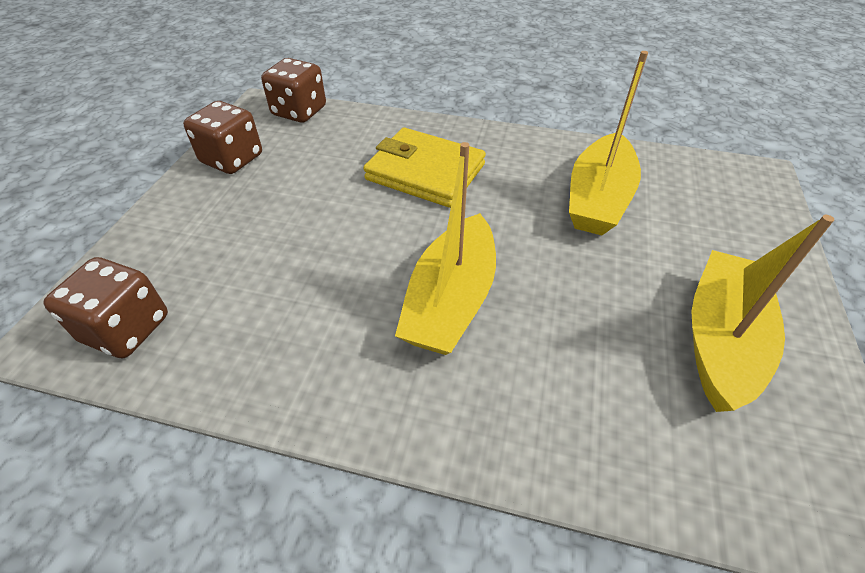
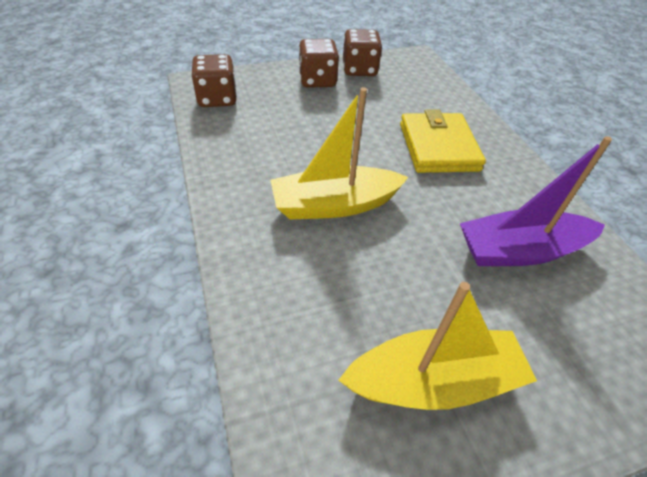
camera: 55 degrees right, 0 degrees up
brown dice [261,58,326,123] -> brown dice moved to [299,39,339,88]
yellow boat [569,51,648,235] -> purple boat [460,136,612,266]

